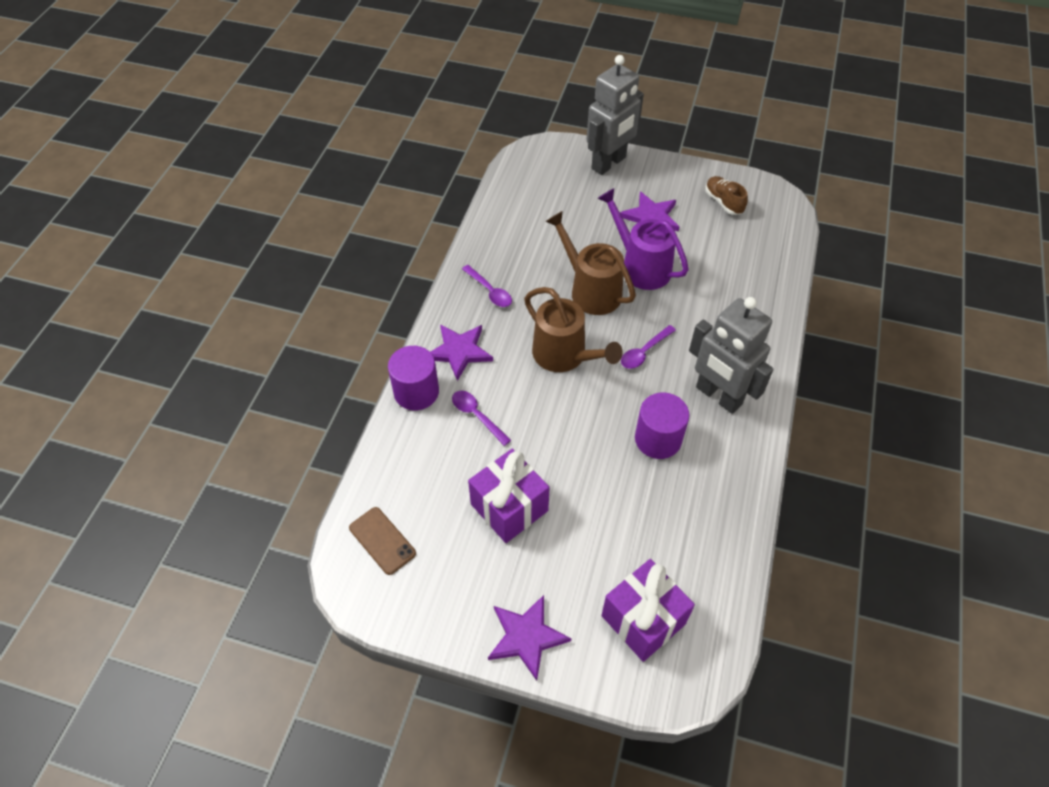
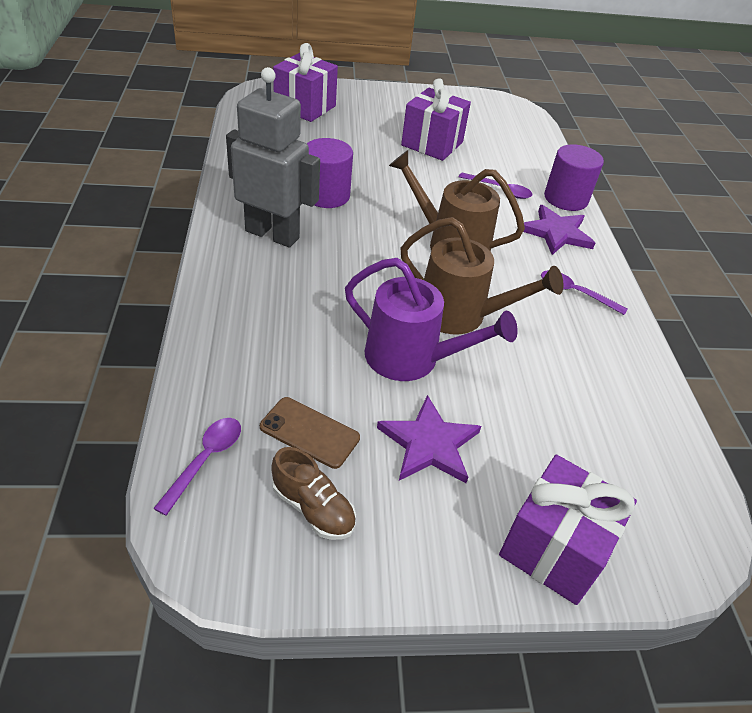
camera: 155 degrees right, 10 degrees down
brown phone [349,507,416,575] -> brown phone moved to [260,397,360,469]
purple star [488,595,572,681] -> none
grey robot [586,55,644,175] -> purple gift [499,455,637,605]
purple spoon [621,325,676,369] -> purple spoon moved to [153,418,241,516]

